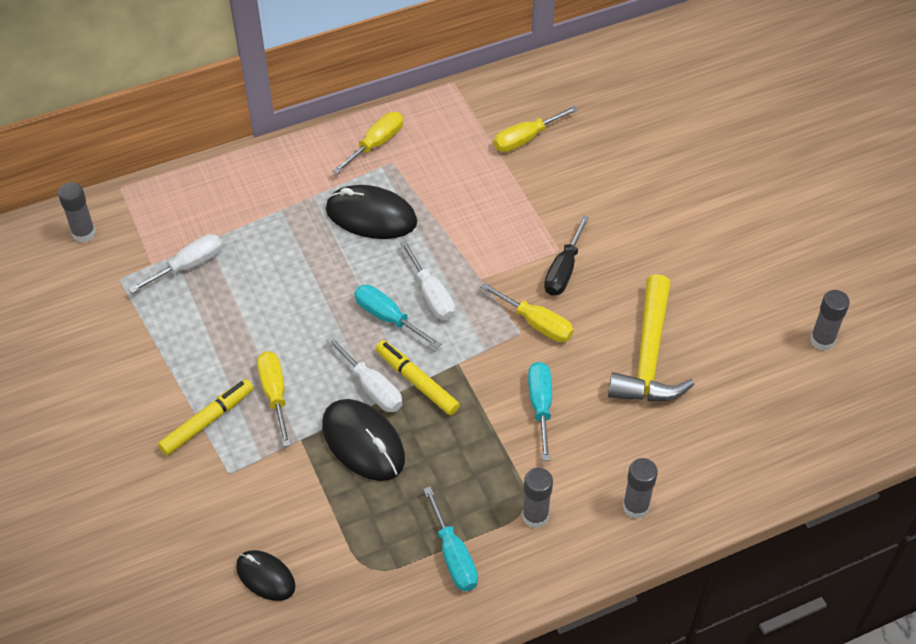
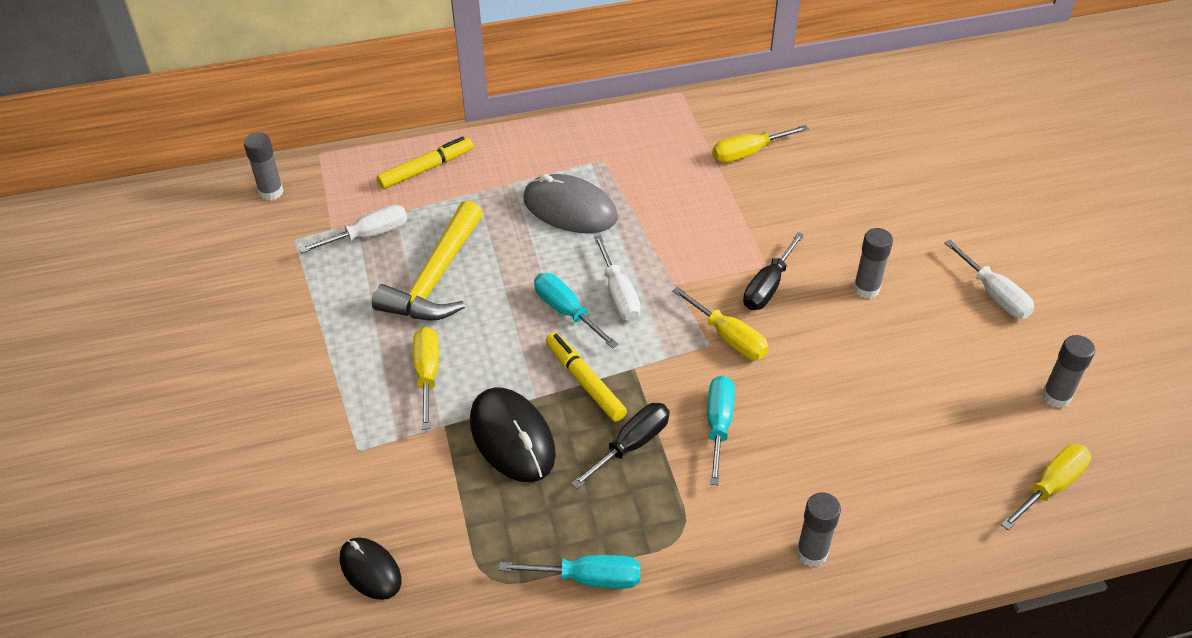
camera: 10 degrees right, 5 degrees down
yellow marker [158,379,254,455] -> yellow marker moved to [377,136,473,189]
black mouse [326,185,417,239] -> grey mouse [523,174,618,233]
white screwdriver [326,336,402,412] -> white screwdriver moved to [944,240,1034,319]
yellow screwdriver [332,112,403,174] -> yellow screwdriver moved to [1001,444,1091,530]
turquoise screwdriver [423,487,478,591] -> turquoise screwdriver turned 75 degrees counterclockwise [499,555,641,588]
grey glue stick [522,468,553,528] -> grey glue stick moved to [853,228,893,299]
yellow hammer [608,274,695,401] -> yellow hammer moved to [372,200,483,321]
none -> black screwdriver [571,403,670,489]

